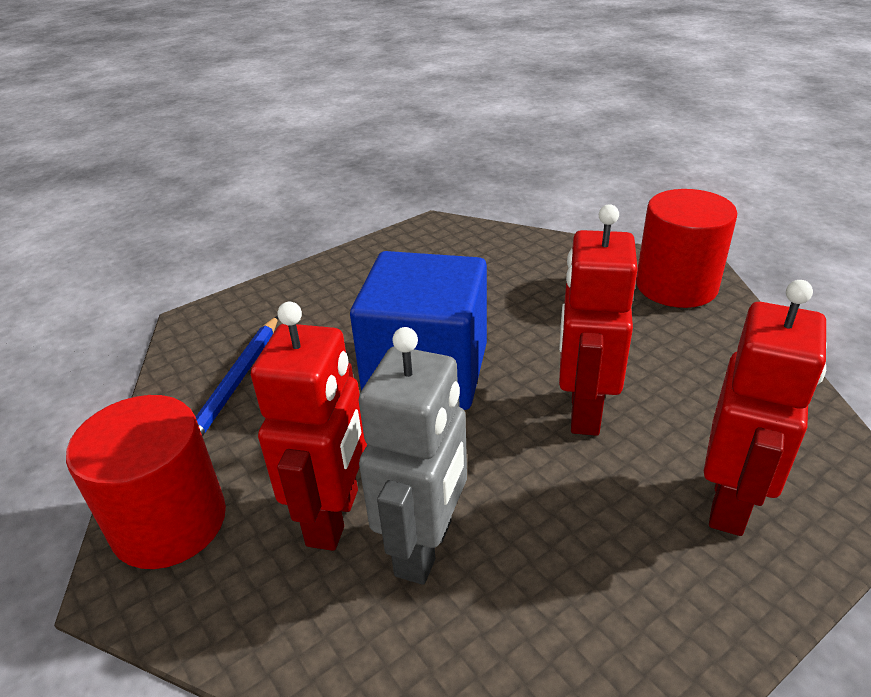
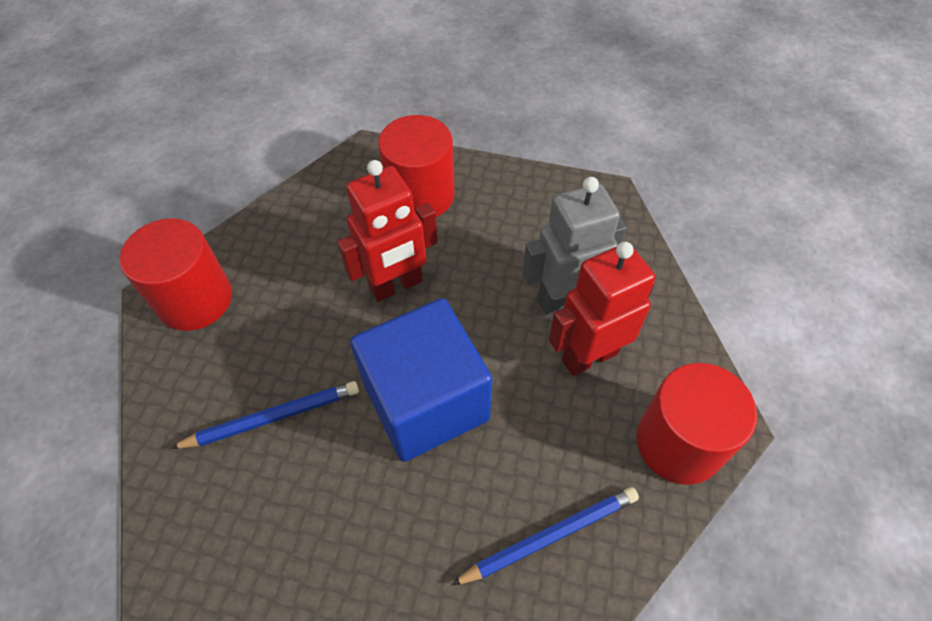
camera: 130 degrees left, 20 degrees up
red robot [704,280,827,536] -> red cylinder [378,115,455,217]
none -> blue pencil [170,381,359,449]

